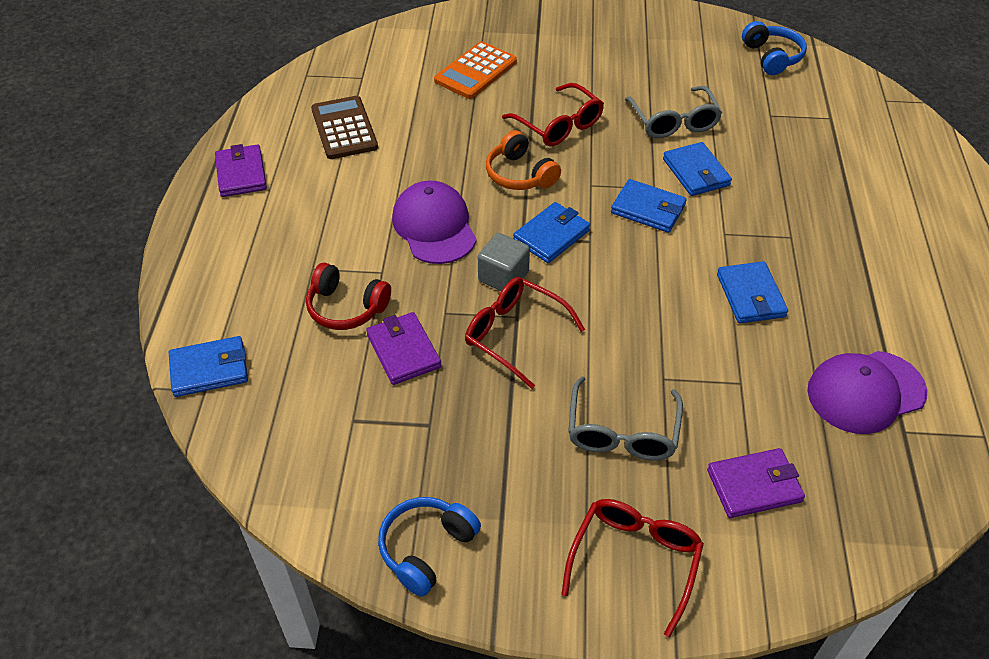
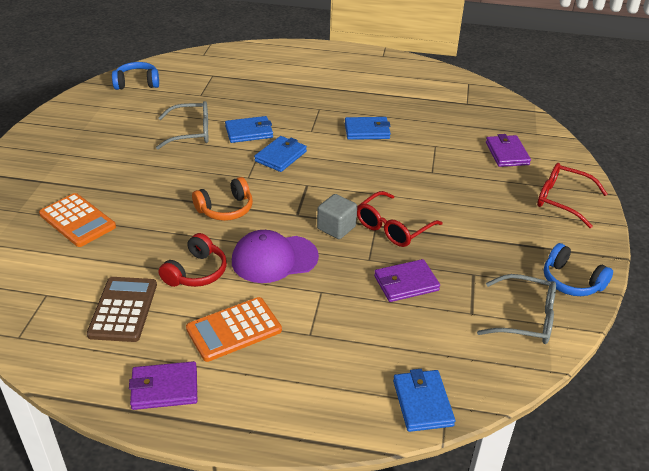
camera: 85 degrees left, 10 degrees down
red headphones [306,262,391,330] -> red headphones moved to [158,233,227,287]
brown calculator [311,96,378,159] -> brown calculator turned 105 degrees clockwise [87,277,157,342]
red glasses [502,83,604,146] -> none
blue wallet [513,202,590,263] -> none
grey glasses [568,376,683,461] -> grey glasses moved to [477,274,556,344]
purple cap [808,351,927,434] -> none
none -> orange calculator [186,297,282,362]

